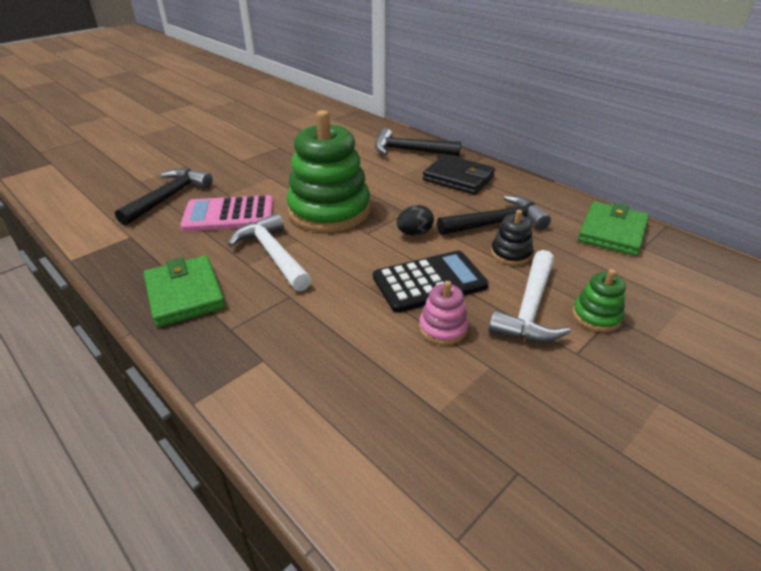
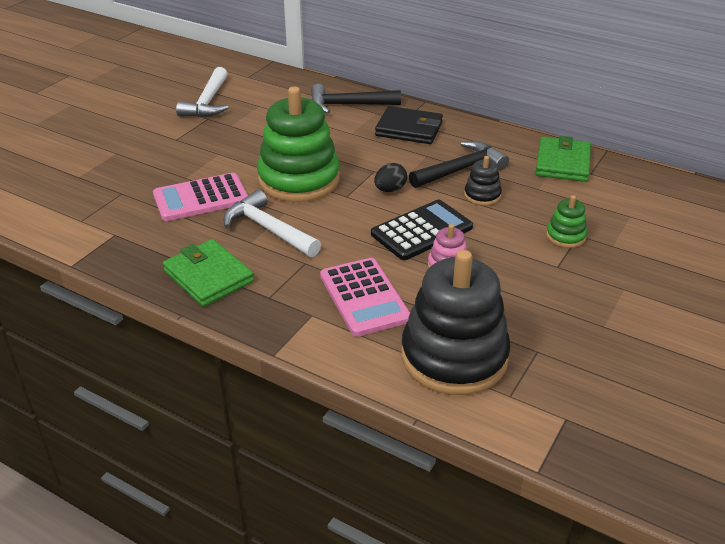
camera: 15 degrees left, 0 degrees up
black hammer [115,168,213,226] -> none
white hammer [489,250,571,343] -> white hammer moved to [176,67,228,117]
none -> pink calculator [320,258,410,337]
none -> black stacking toy [401,250,511,395]

